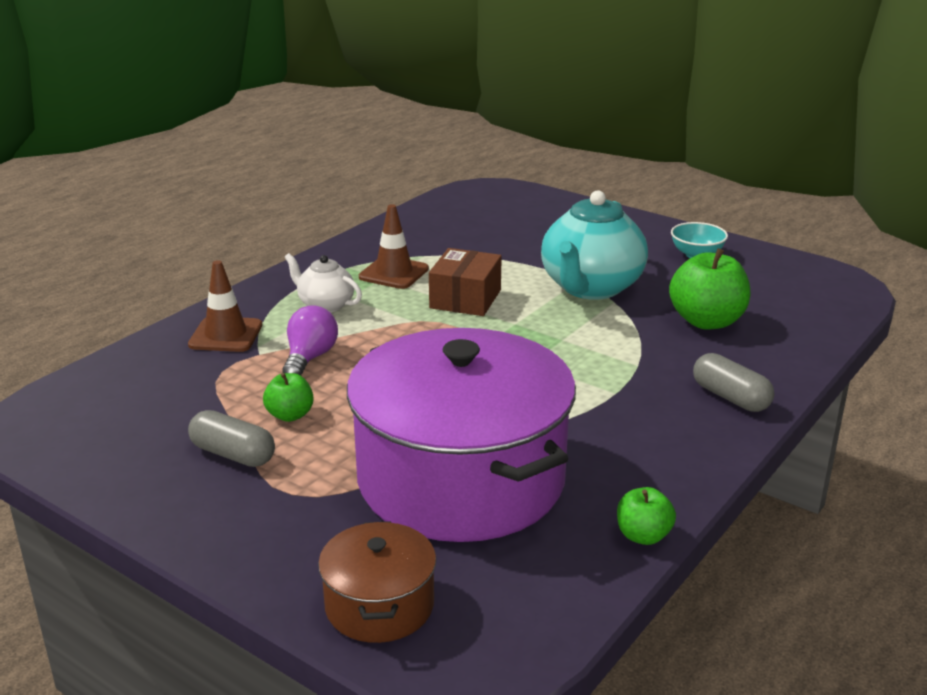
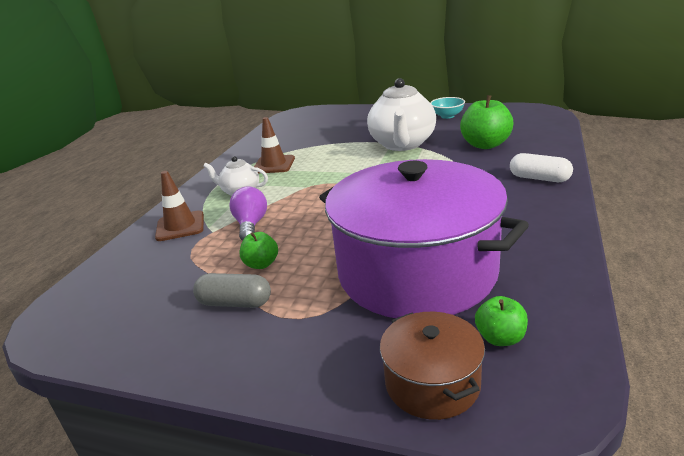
camera: 15 degrees left, 0 degrees up
brown box [429,248,502,316] -> none
turquoise teapot [541,190,648,300] -> white teapot [367,78,436,151]
green apple [617,487,676,545] -> green apple moved to [475,296,528,346]
grey capsule [693,353,774,412] -> white capsule [510,153,573,182]

